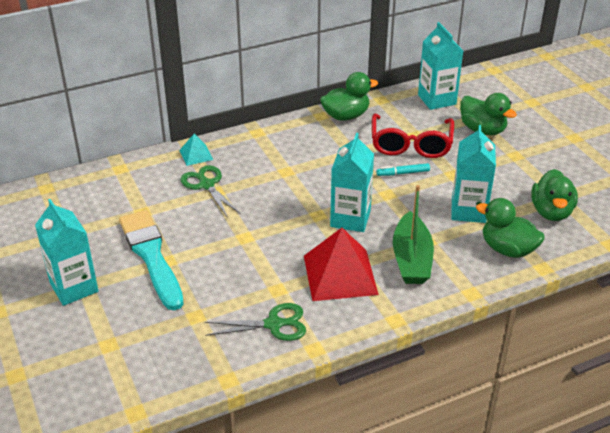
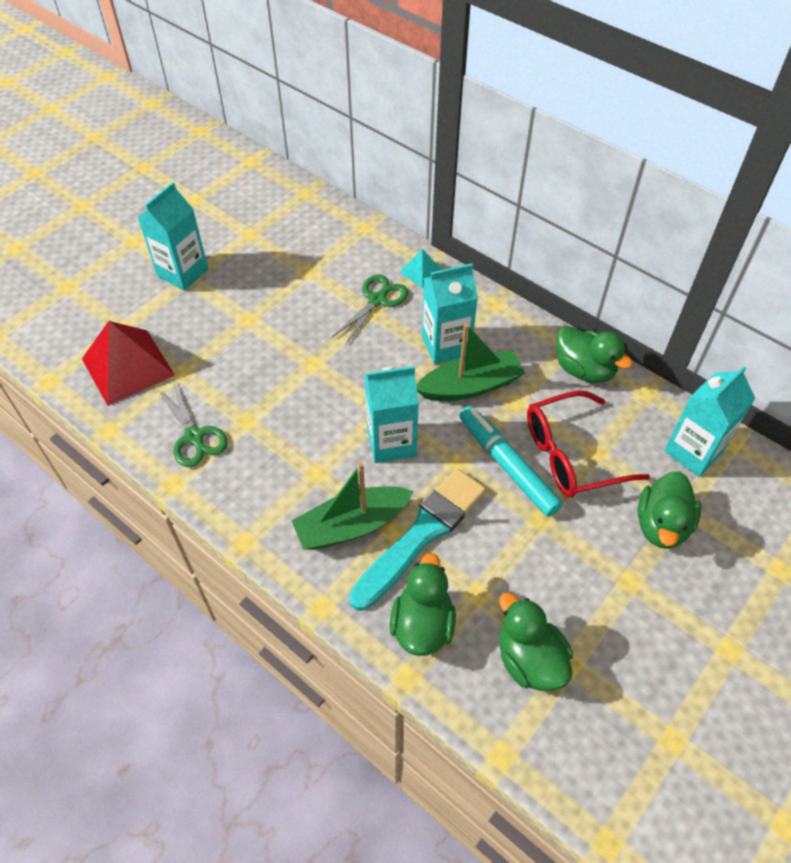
camera: 65 degrees right, 15 degrees up
turquoise brush [119,210,184,310] -> turquoise brush moved to [349,468,486,611]
red pyramid [304,228,379,301] -> red pyramid moved to [82,321,175,406]
turquoise marker [376,163,430,176] -> turquoise marker [459,406,563,517], size x1.97
turquoise carton [451,125,496,223] -> turquoise carton moved to [422,263,478,364]
green duck [531,169,578,221] -> green duck turned 75 degrees clockwise [499,593,573,691]
none -> green boat [416,324,525,401]

